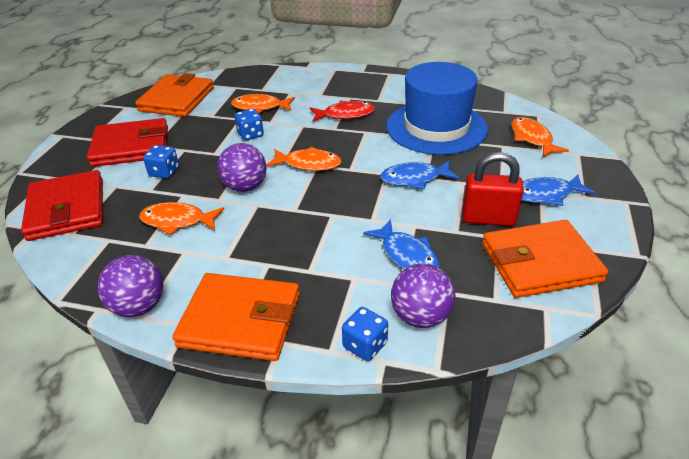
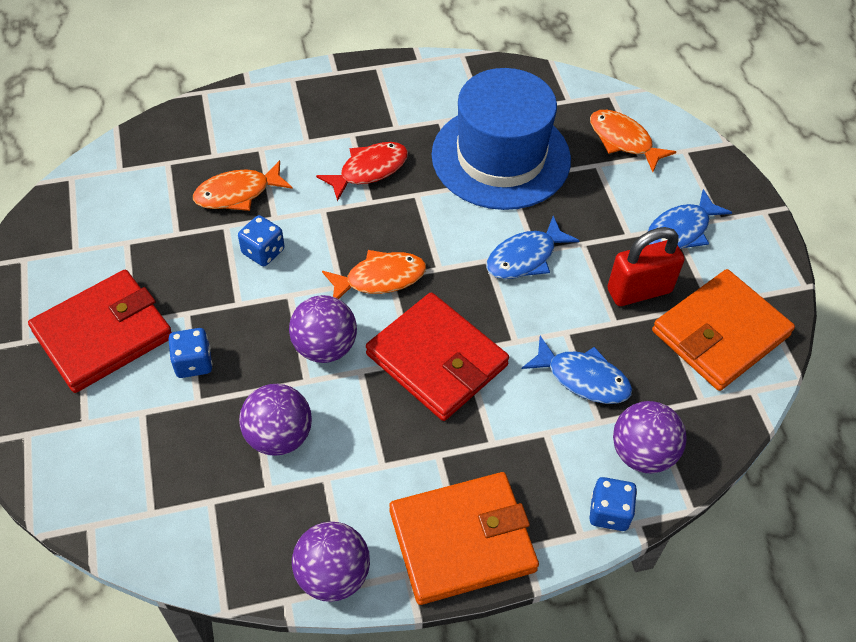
camera: 30 degrees left, 15 degrees up
red wallet [21,170,103,241] -> red wallet moved to [366,292,509,421]
orange wallet [135,73,214,117] -> none
orange fish [139,202,224,235] -> purple ball [239,384,312,456]

